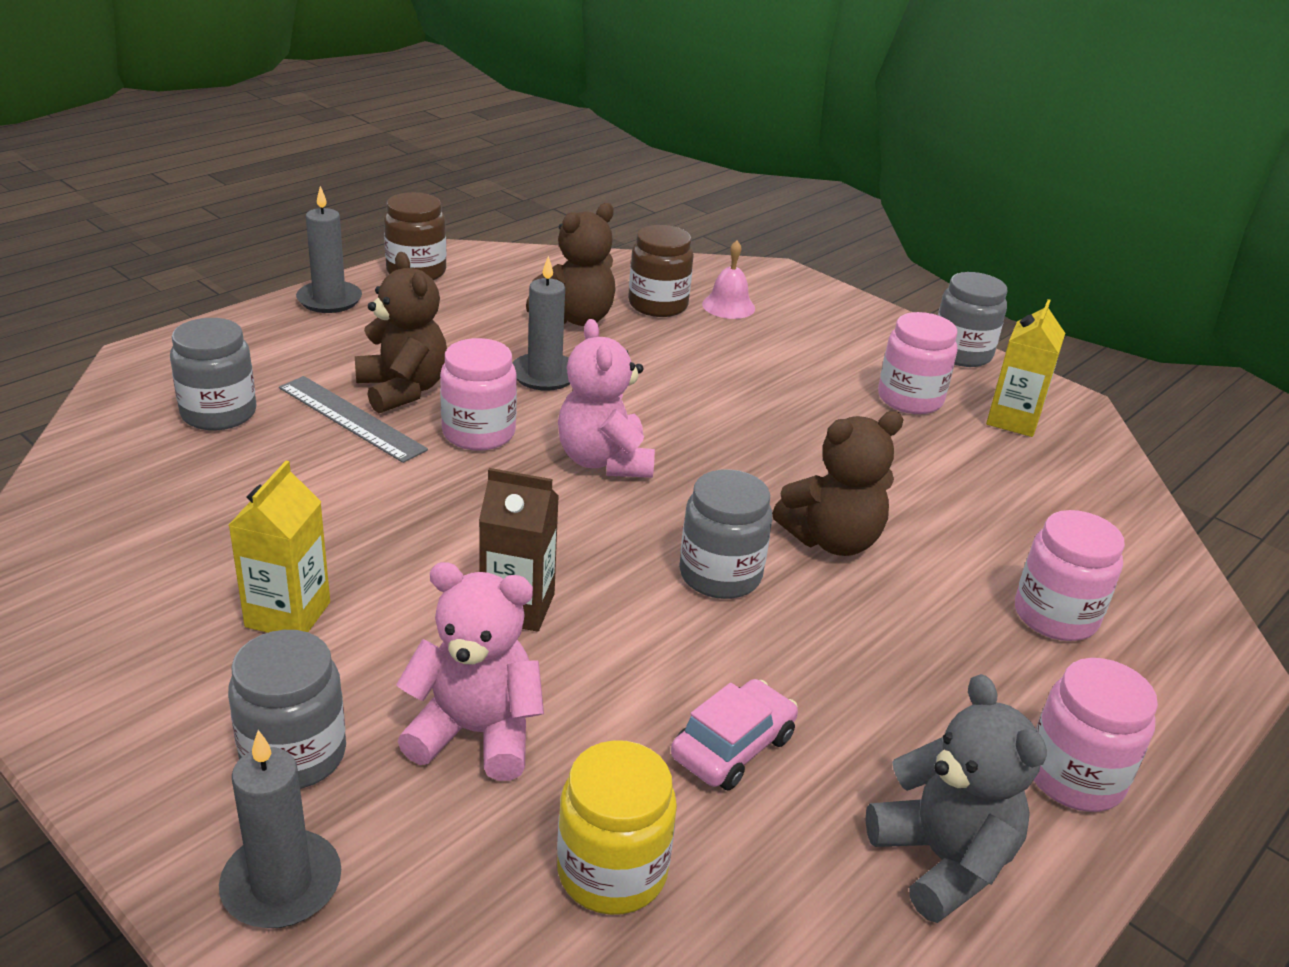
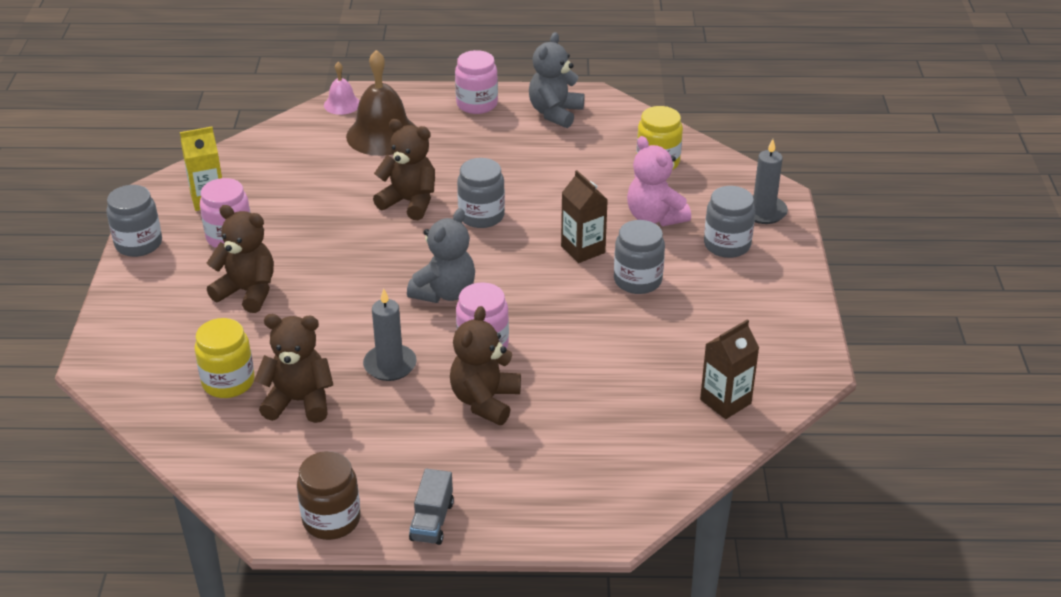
camera: 130 degrees left, 5 degrees up
grey jar [170,318,257,430] -> grey jar moved to [614,220,665,294]
yellow carton [229,461,330,633] -> none
grey ruler [279,376,428,463] -> none
grey candle [296,186,362,313] -> grey truck [409,469,454,545]
pink teddy bear [558,319,655,478] -> grey teddy bear [407,208,475,303]
brown jar [629,225,694,317] -> yellow jar [195,318,255,398]
pink car [671,679,798,790] -> none
pink bell [702,241,755,319] -> pink bell moved to [324,62,360,115]
pink jar [1015,510,1125,641] -> brown bell [346,50,416,156]
none -> brown teddy bear [207,205,274,313]
none -> brown carton [700,319,759,419]

